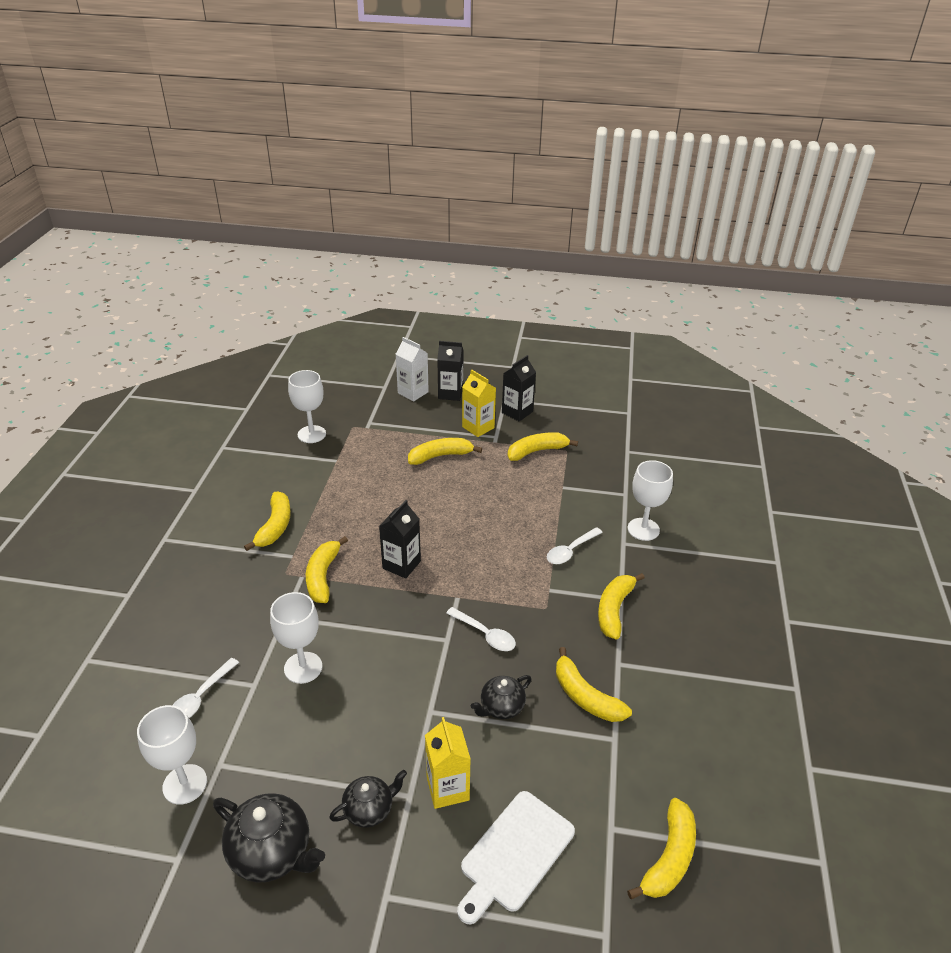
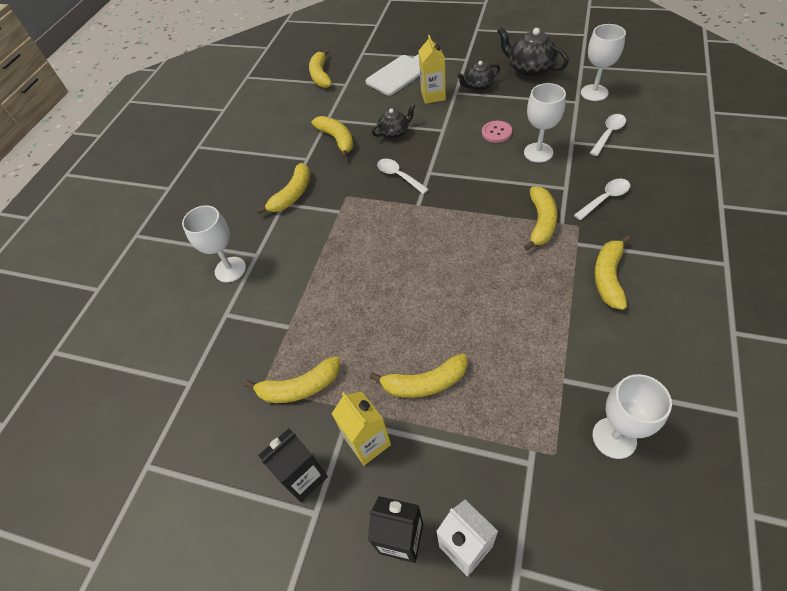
camera: 165 degrees left, 15 degrees up
black carton [379,500,421,579] -> none
white spoon [547,527,603,564] -> white spoon moved to [574,178,630,220]
yellow banana [627,798,696,899] -> yellow banana turned 45 degrees counterclockwise [309,49,332,88]
none -> pink button [482,121,512,143]

